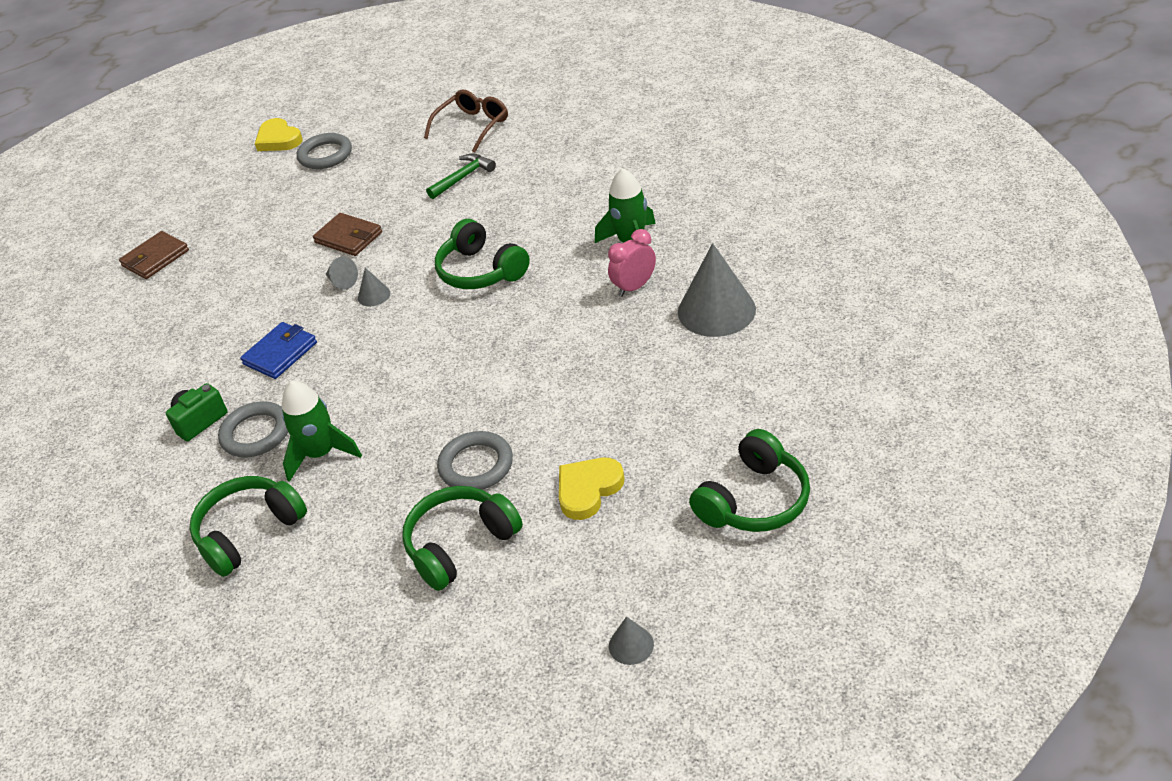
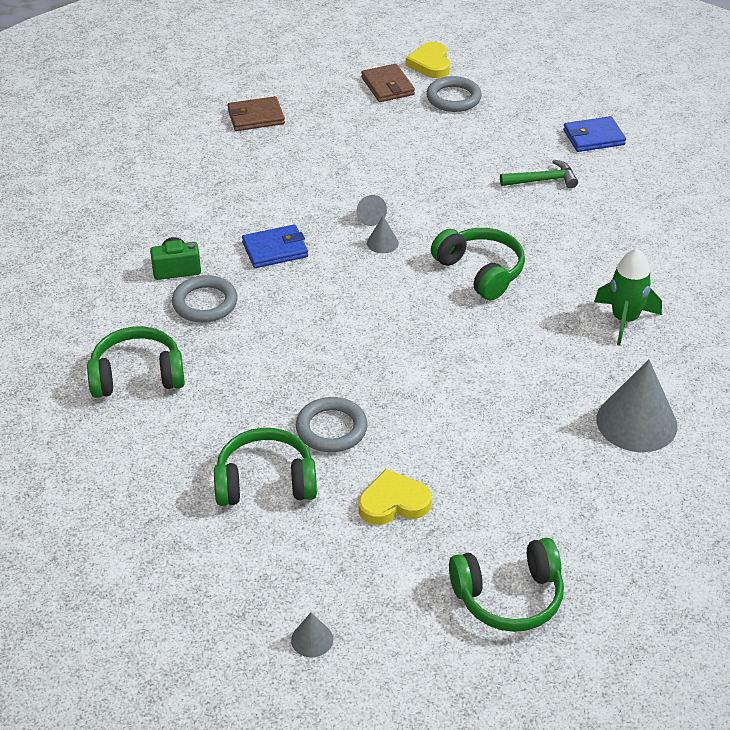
camera: 30 degrees right, 0 degrees up
green rocket [282,381,362,482] -> none
brown wallet [313,213,382,256] -> brown wallet moved to [361,64,415,102]
brown glasses [424,89,508,153] -> blue wallet [563,116,626,152]
green headphones [435,219,530,289] -> green headphones turned 150 degrees clockwise [431,228,525,300]
pink clock [608,229,656,297] -> none

